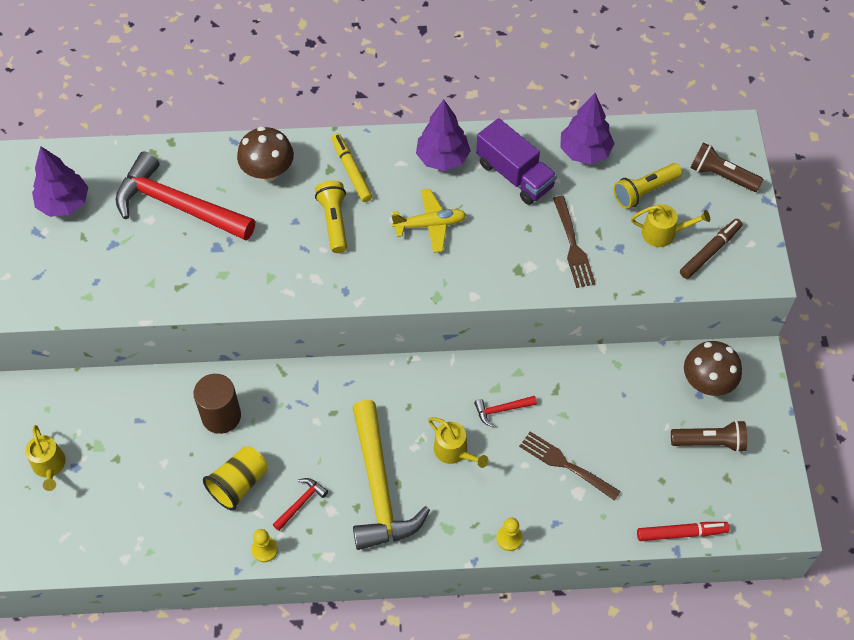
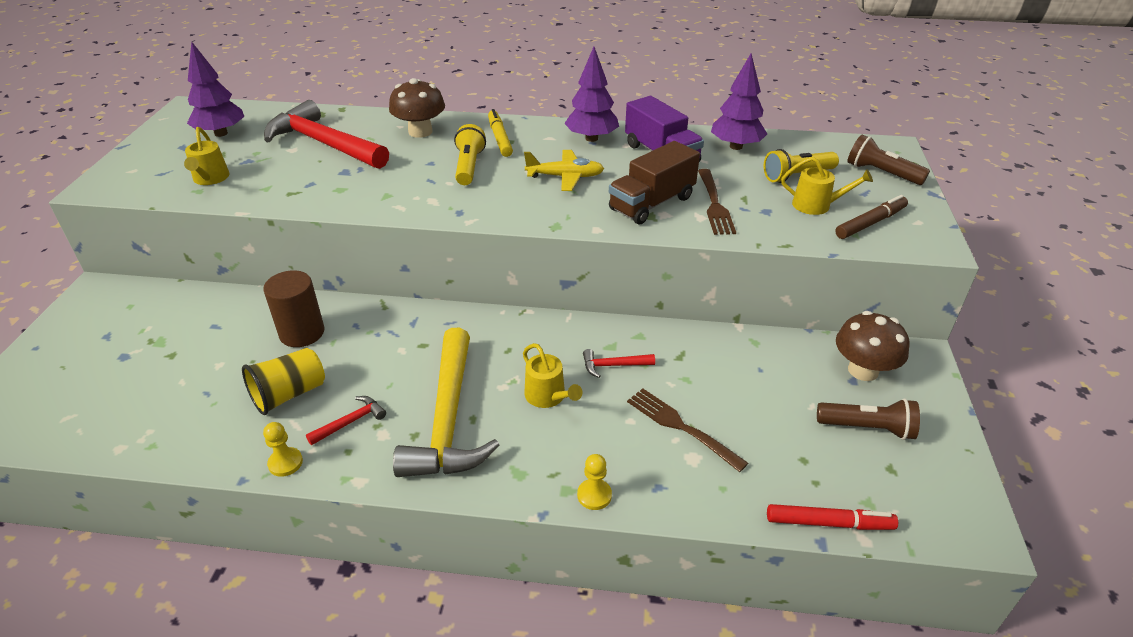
camera: 10 degrees right, 20 degrees down
yellow watering can [25,425,66,491] -> yellow watering can moved to [184,127,230,185]
none -> brown truck [609,141,700,224]

